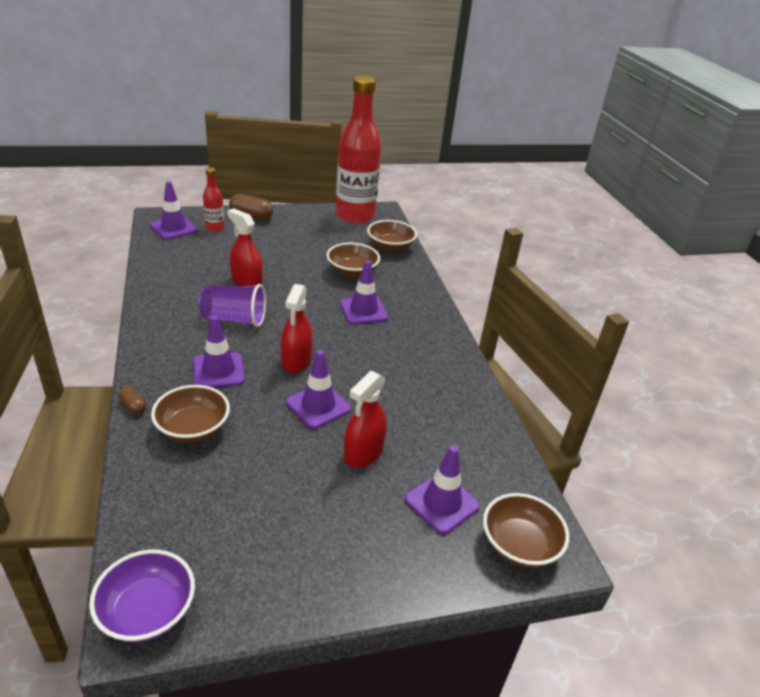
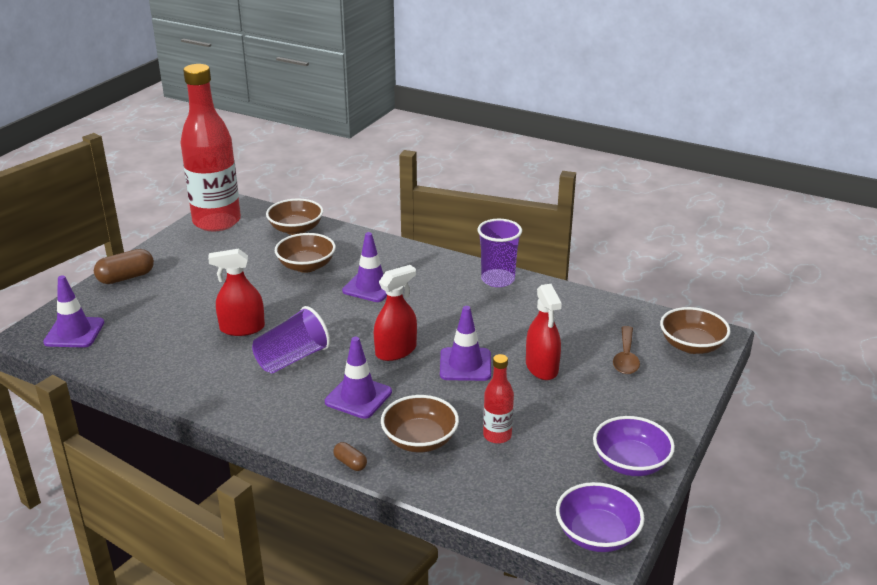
camera: 45 degrees left, 5 degrees down
brown capsule [119,386,146,414] -> brown capsule turned 45 degrees clockwise [333,442,367,471]
red bottle [203,167,224,232] -> red bottle moved to [483,354,514,444]
red spray bottle [281,284,313,373] -> red spray bottle turned 90 degrees counterclockwise [374,265,417,361]
purple traffic cone [405,445,480,534] -> brown spoon [613,326,640,374]
none -> purple cup [477,219,522,287]
none -> purple bowl [593,416,675,476]

